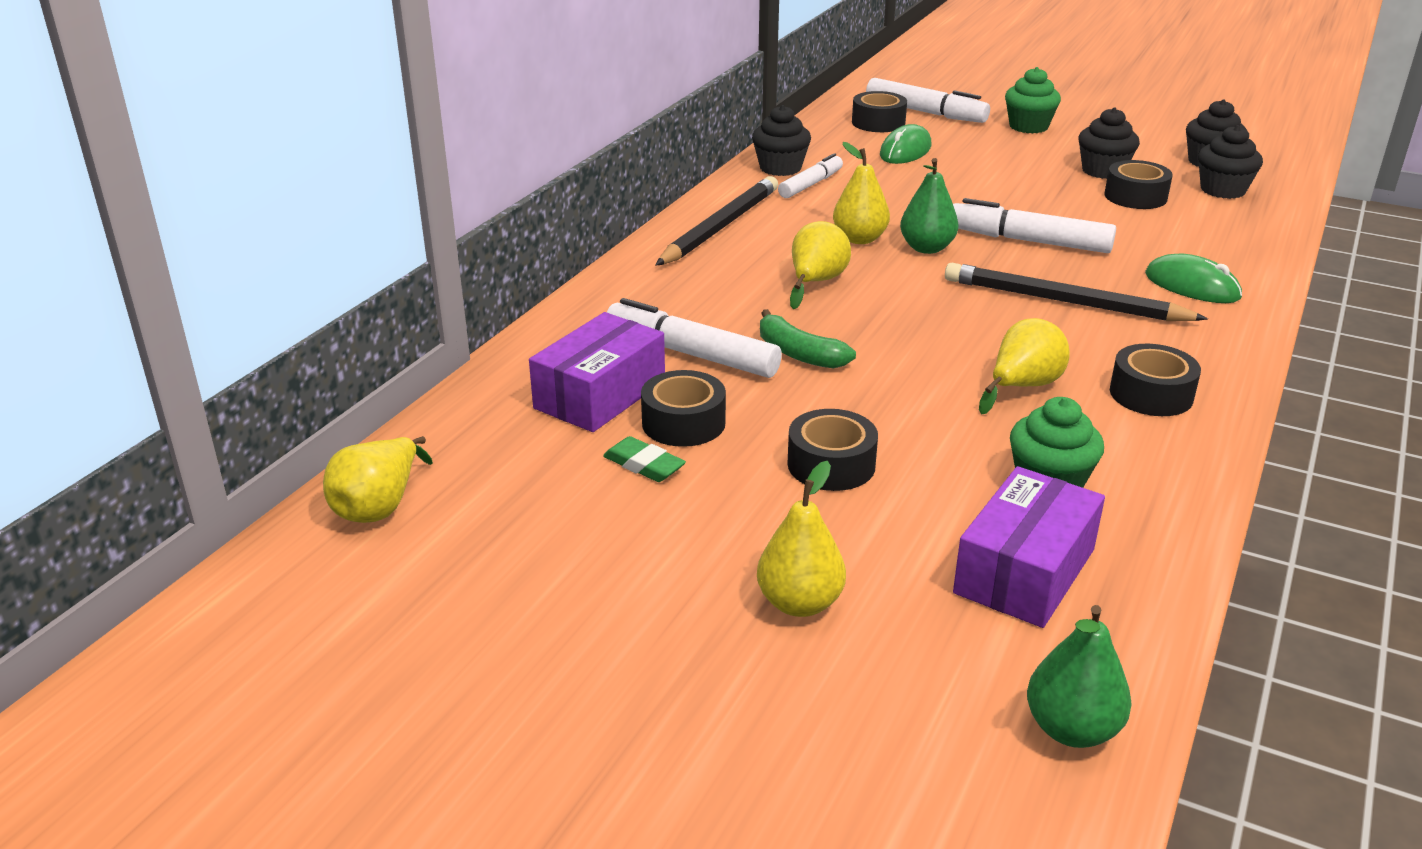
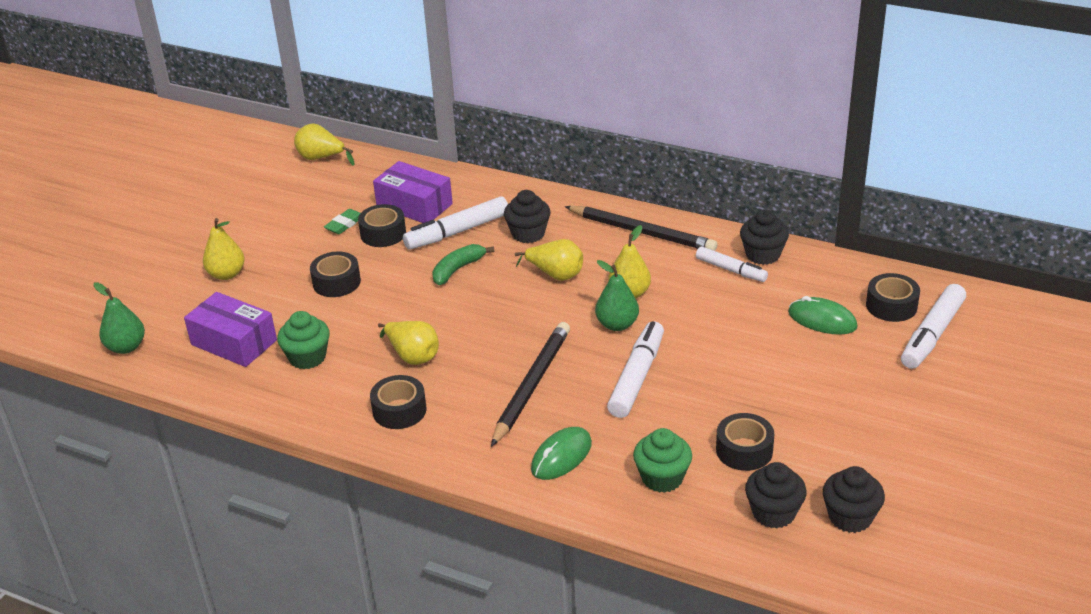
camera: 90 degrees right, 5 degrees up
white marker [607,298,782,378] -> white marker turned 150 degrees counterclockwise [403,196,508,250]
green cupcake [1005,67,1061,133] -> green cupcake moved to [633,428,692,493]
black cupcake [1078,108,1140,179] -> black cupcake moved to [504,190,550,243]

